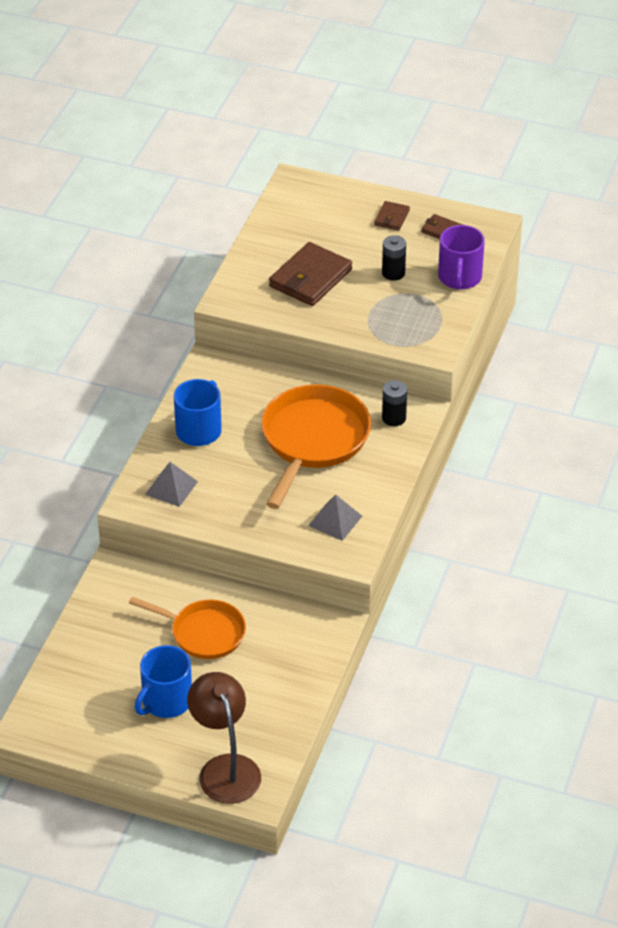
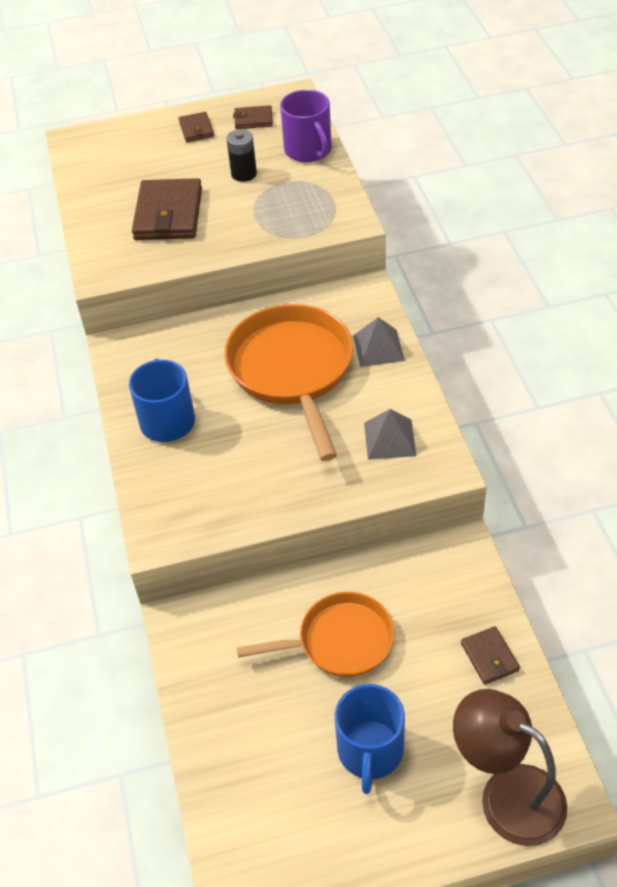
camera: 30 degrees left, 5 degrees up
grey pyramid [145,462,198,507] -> grey pyramid moved to [353,317,405,367]
black battery [382,380,407,426] -> none
none -> brown wallet [461,626,520,685]

